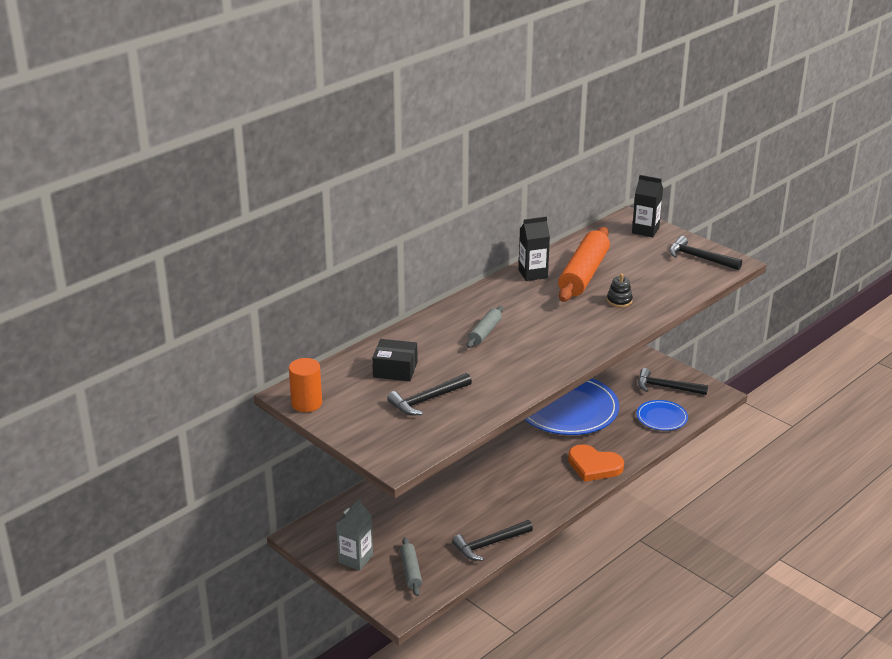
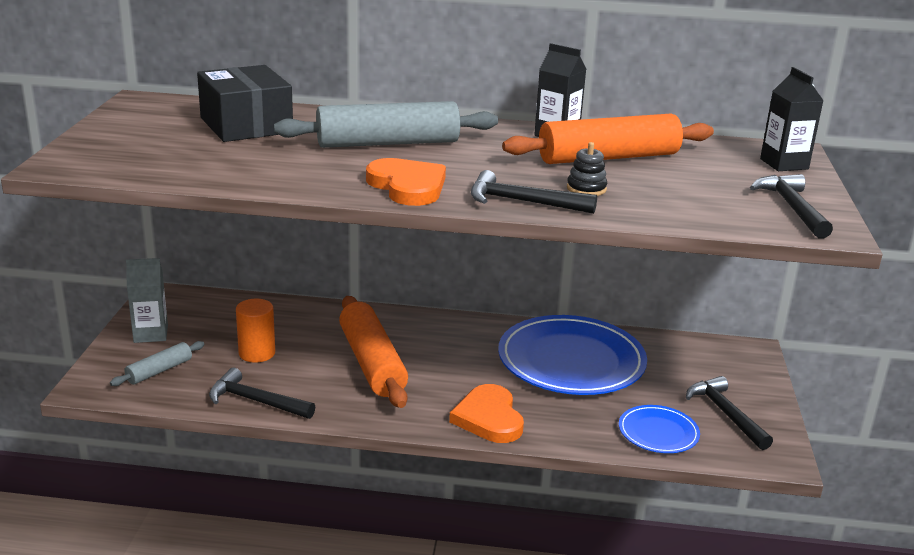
camera: 50 degrees right, 5 degrees down
orange cylinder [289,358,322,412] -> orange cylinder moved to [236,299,275,363]
black box [372,339,418,381] -> black box [197,65,293,142], size x1.57
black hammer [387,373,472,416] -> black hammer moved to [471,170,597,214]
grey rolling pin [467,306,503,348] -> grey rolling pin [274,101,498,148], size x1.98
none -> orange rolling pin [339,296,408,408]
none -> orange heart [366,158,446,206]

